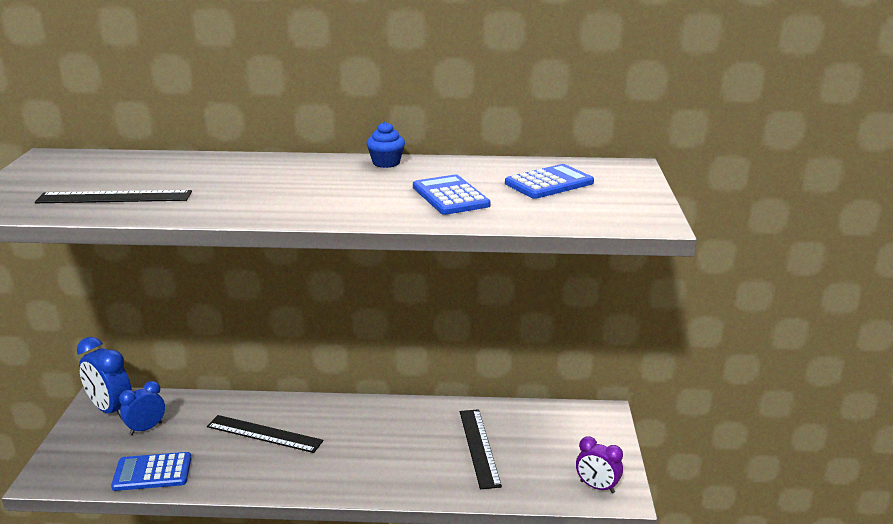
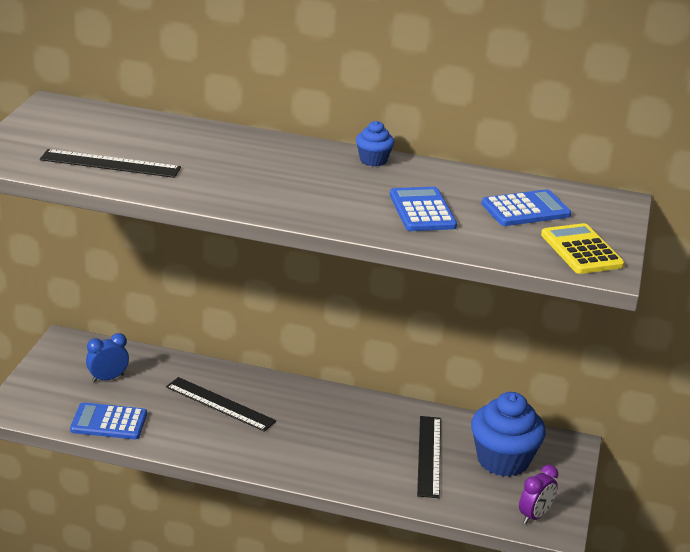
camera: 10 degrees right, 5 degrees up
blue clock [77,337,132,418] -> none
purple clock [576,436,623,493] -> purple clock turned 90 degrees counterclockwise [519,465,558,524]
none -> blue cupcake [471,392,546,477]
none -> yellow calculator [541,223,624,274]

